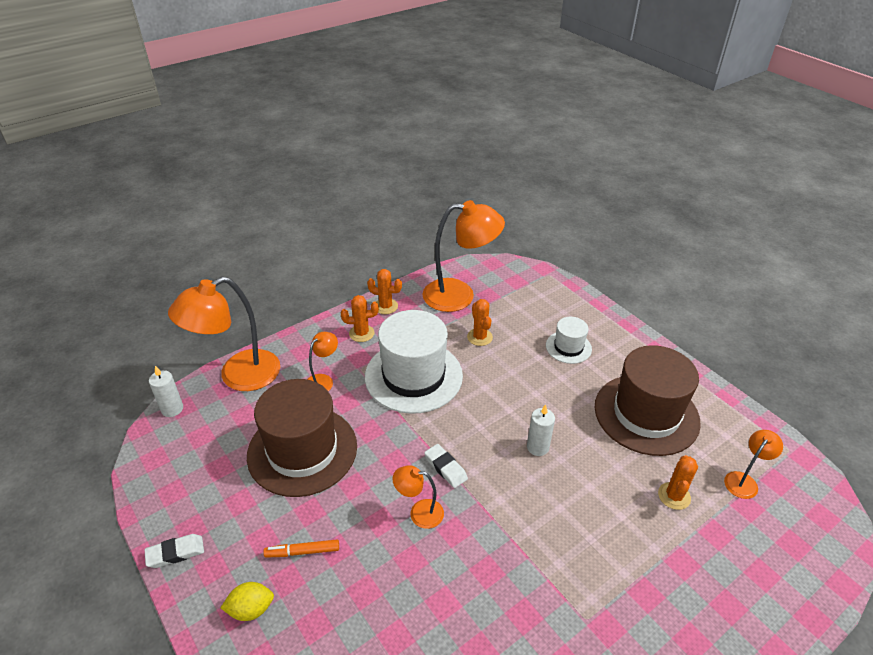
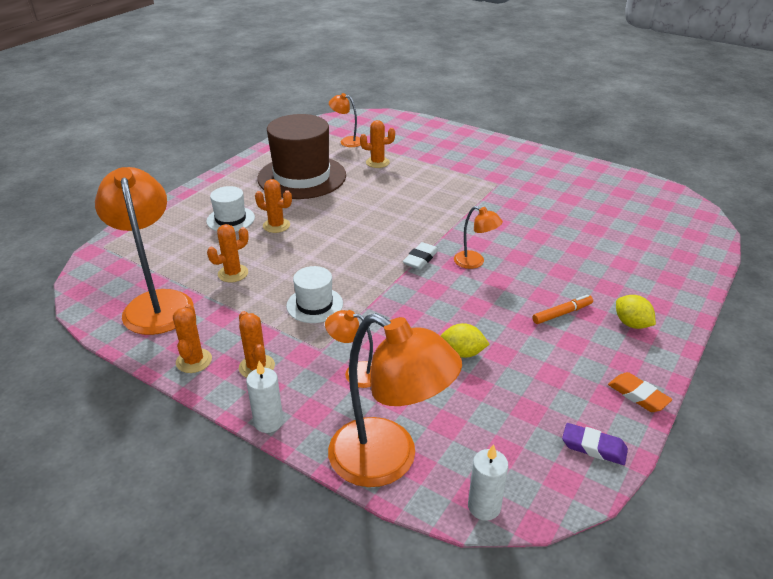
camera: 110 degrees left, 5 degrees down
white eraser [145,534,204,568] -> orange eraser [608,372,672,412]
brown hat [247,379,357,497] -> yellow lemon [441,323,490,358]
orange marker [263,540,339,558] -> orange marker turned 90 degrees counterclockwise [532,295,593,324]
white hat [365,310,463,414] -> white hat [286,266,343,323], size x0.49
orange lamp [392,465,444,529] -> orange lamp turned 45 degrees counterclockwise [454,206,503,269]
white candle [527,404,555,456] -> white candle moved to [246,361,283,433]
none -> orange cactus [255,179,292,233]
none -> purple eraser [562,423,628,465]

